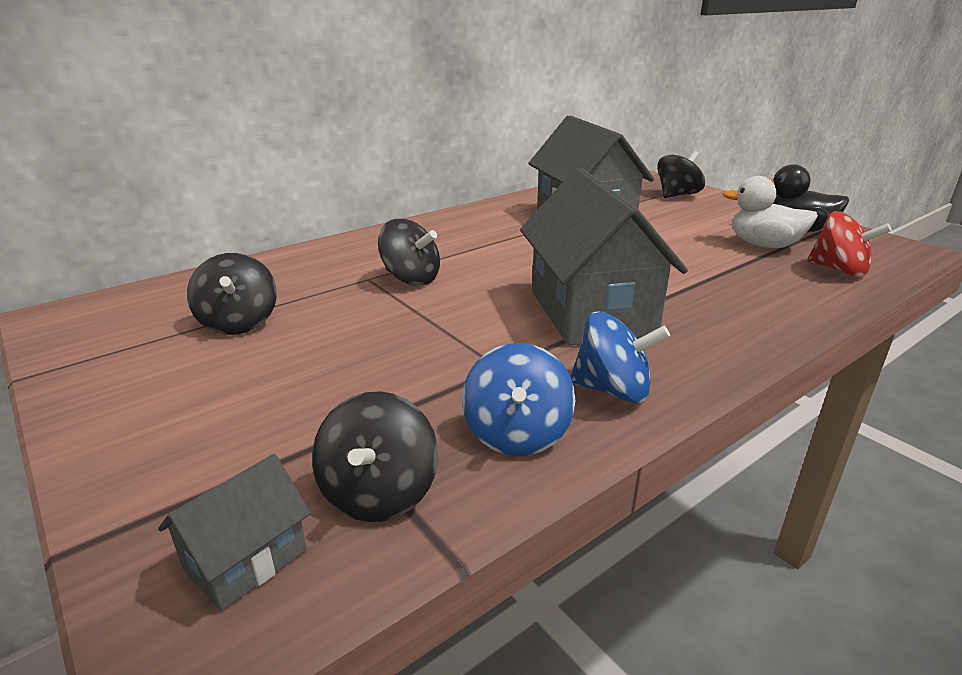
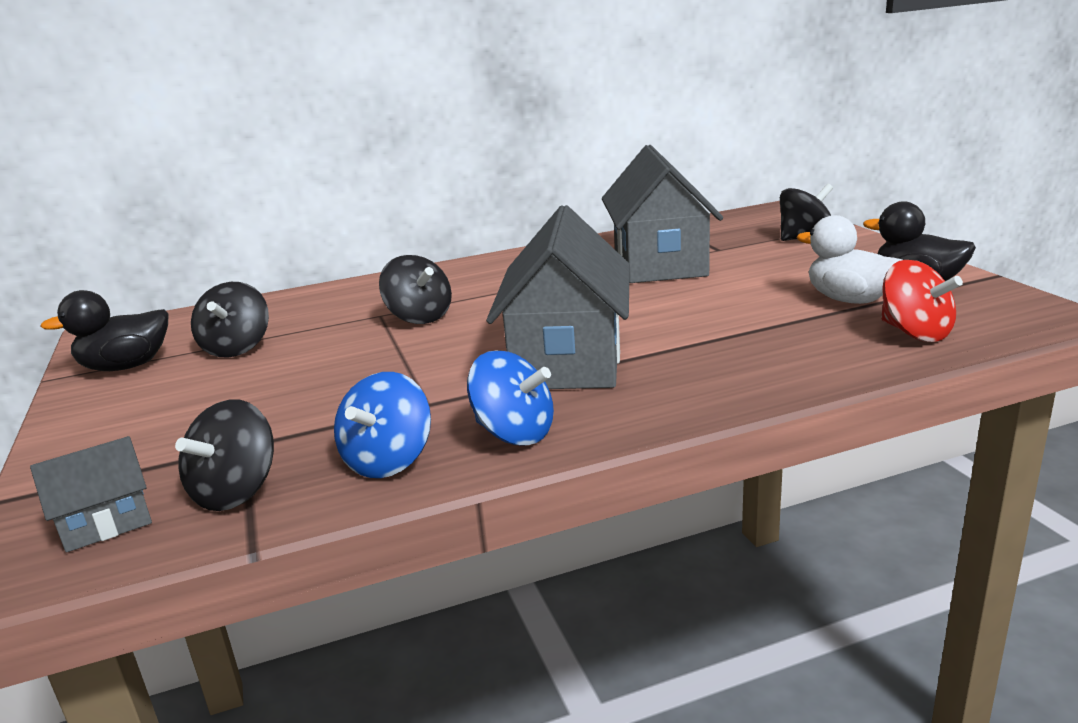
camera: 20 degrees right, 5 degrees down
none -> black duck [40,290,168,371]

